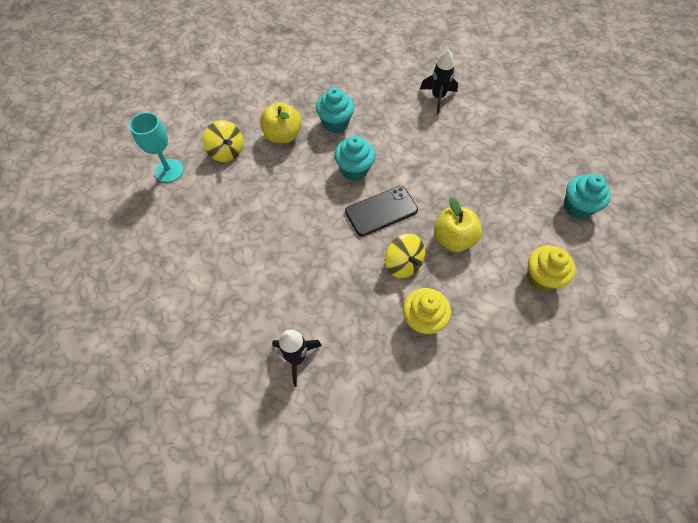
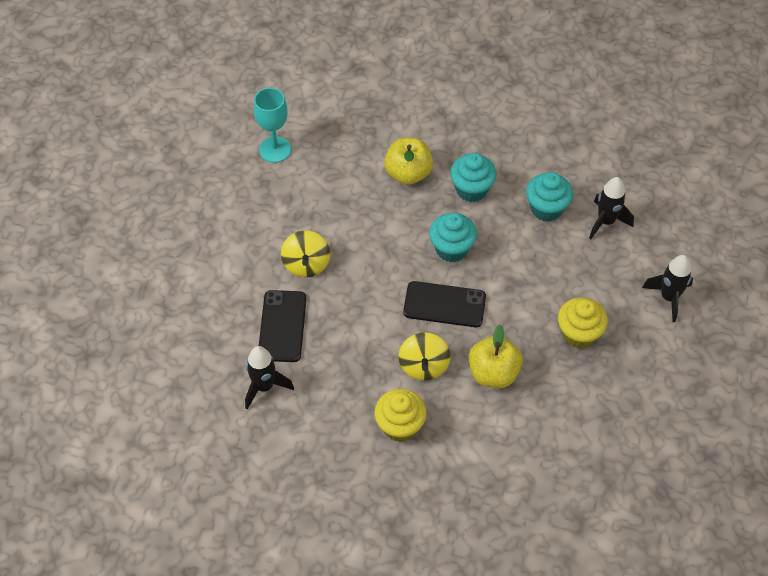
camera: 35 degrees right, 5 degrees down
yellow spinning top [203,120,243,162] -> yellow spinning top moved to [281,231,330,278]
yellow cupcake [527,245,576,292] -> yellow cupcake moved to [558,297,608,349]
turquoise cupcake [564,174,611,219] -> turquoise cupcake moved to [526,172,573,222]
none -> black phone [259,290,307,362]
none -> black rocket [642,255,693,322]

